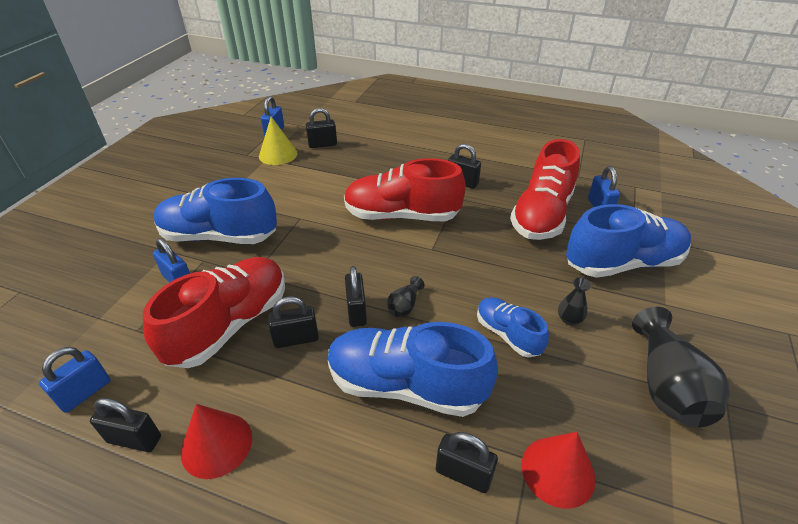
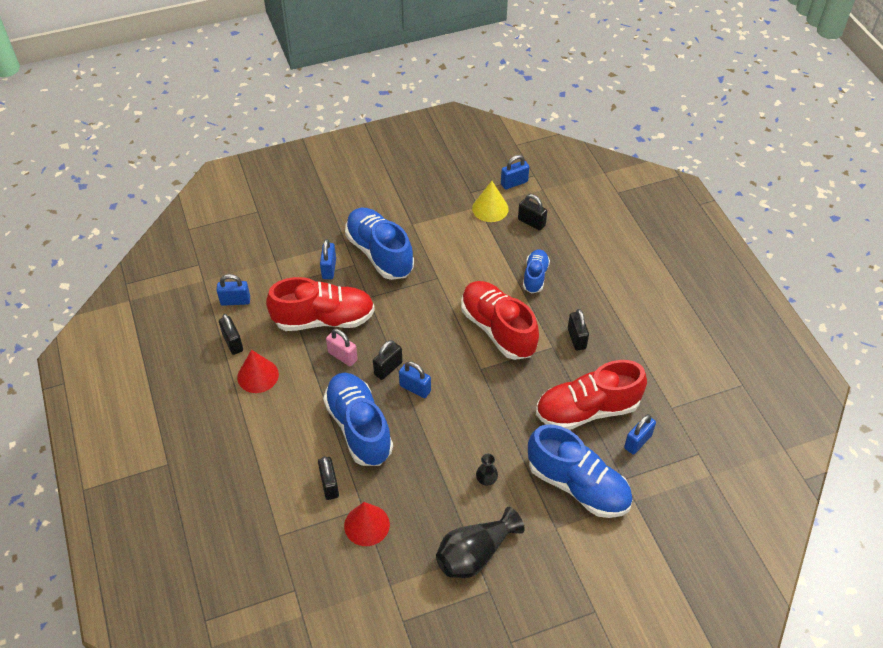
camera: 50 degrees right, 10 degrees up
black padlock [268,296,319,348] -> pink padlock [326,329,358,366]
black vase [387,276,425,317] -> blue padlock [399,361,431,398]
blue shoe [477,297,549,358] -> blue shoe moved to [523,249,550,293]

